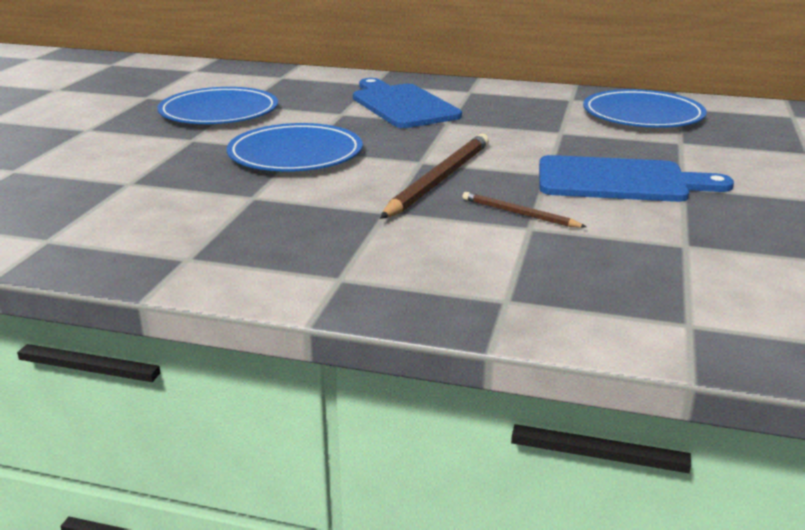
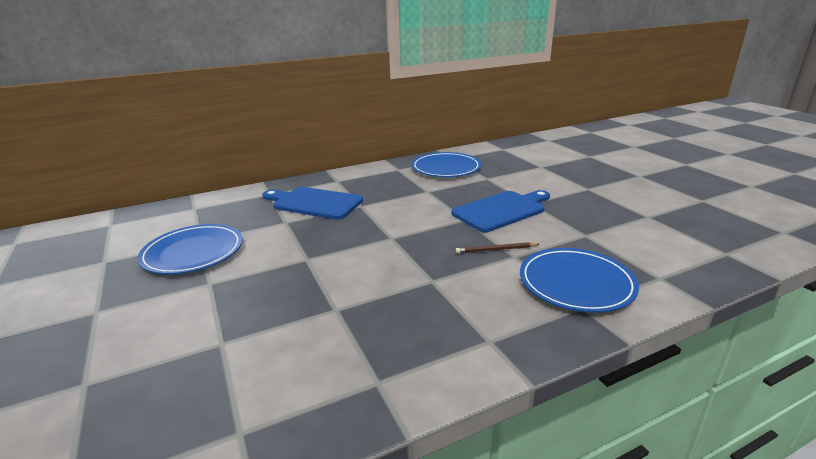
camera: 40 degrees left, 0 degrees up
blue plate [227,123,363,172] -> blue plate moved to [520,248,639,312]
brown pencil [380,134,489,219] -> none

